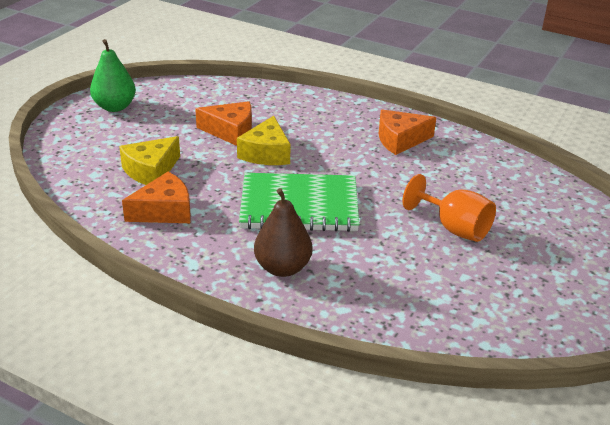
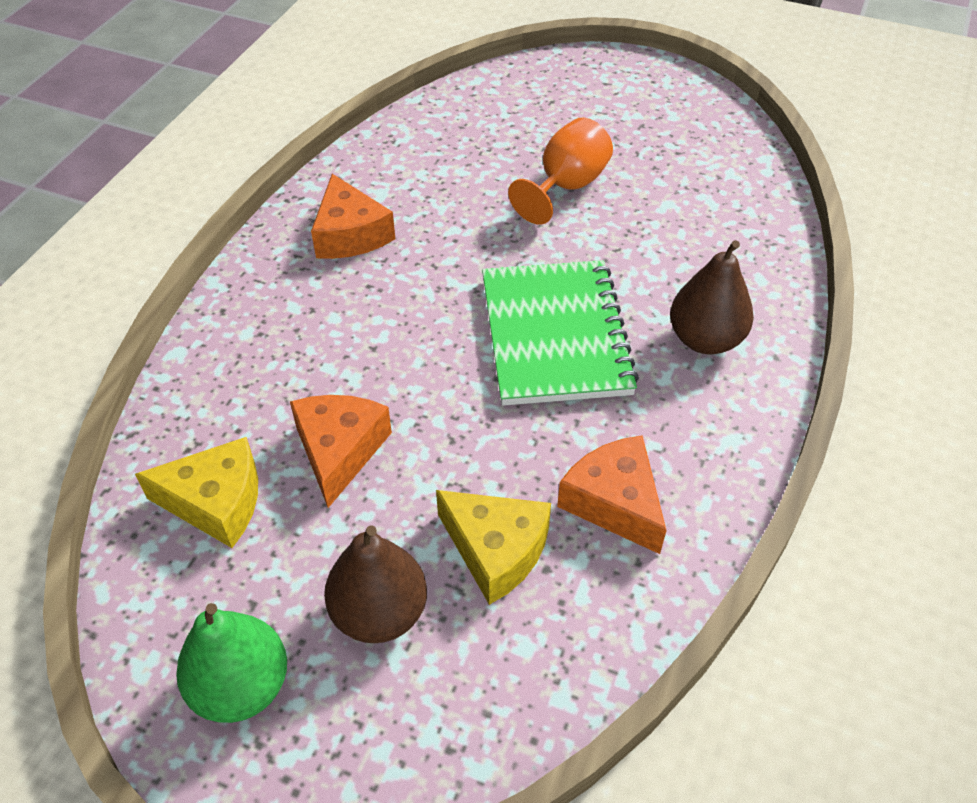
camera: 95 degrees left, 15 degrees up
yellow cheese [237,116,291,165] -> yellow cheese moved to [135,437,258,548]
none -> brown pear [324,526,427,643]

